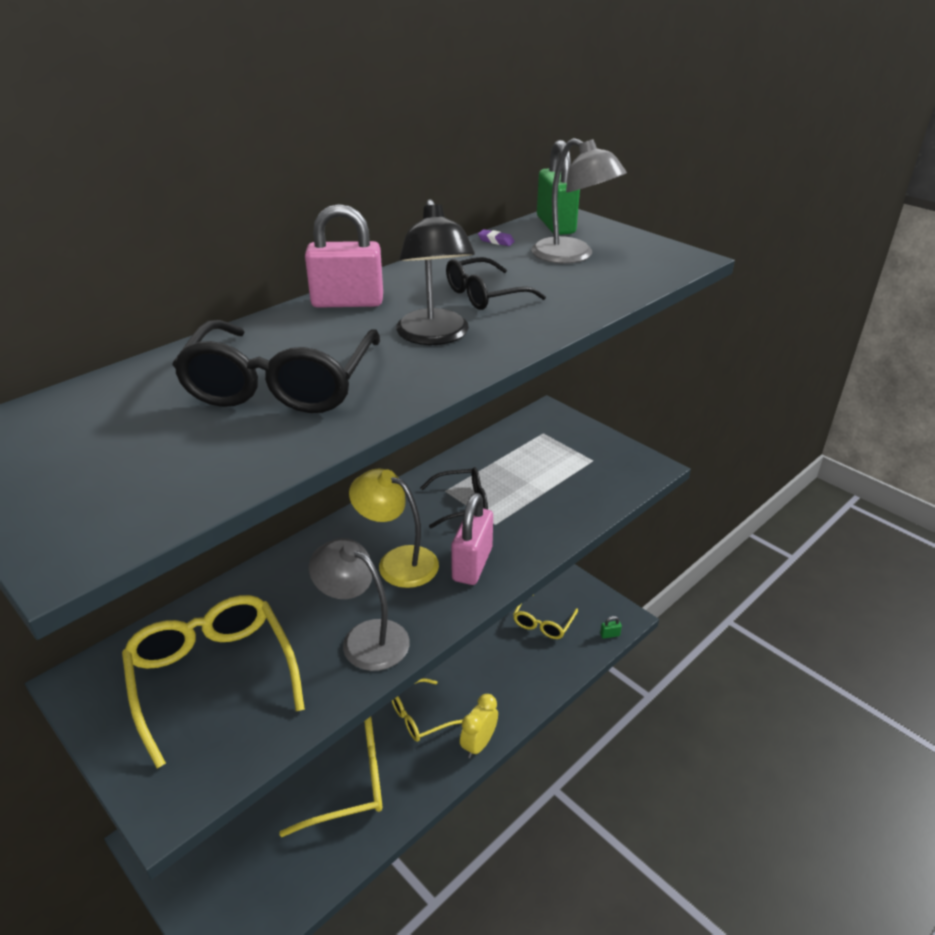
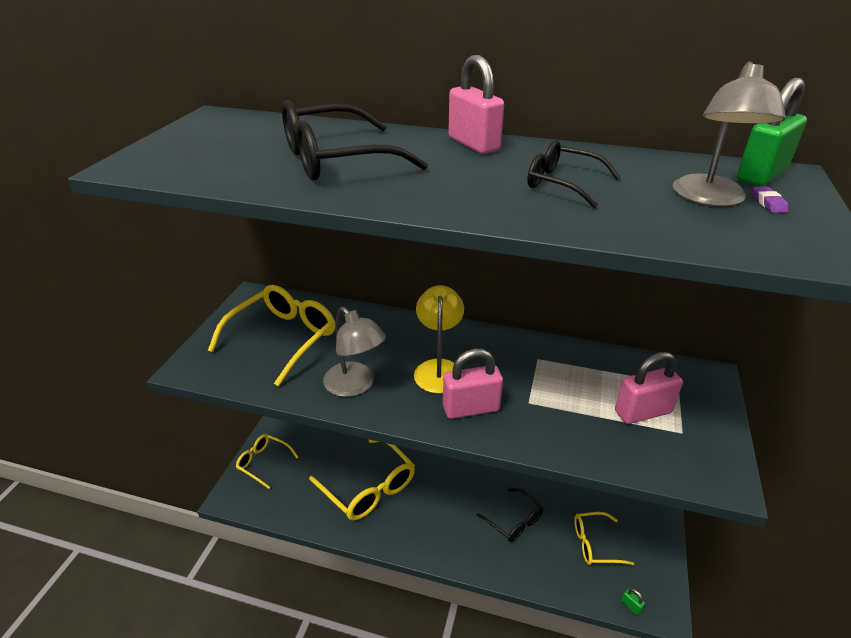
camera: 60 degrees right, 0 degrees up
grey lamp [309,538,410,671] -> grey lamp turned 135 degrees clockwise [323,307,386,397]
yellow glasses [392,678,462,742] -> yellow glasses moved to [236,434,298,489]
black lamp [396,199,475,345] -> none
black glasses [420,467,488,528] -> black glasses moved to [477,488,543,542]
yellow clock [460,694,498,758] -> none
purple eraser [478,229,515,246] -> purple eraser moved to [753,187,788,213]
none -> pink padlock [615,352,683,424]

